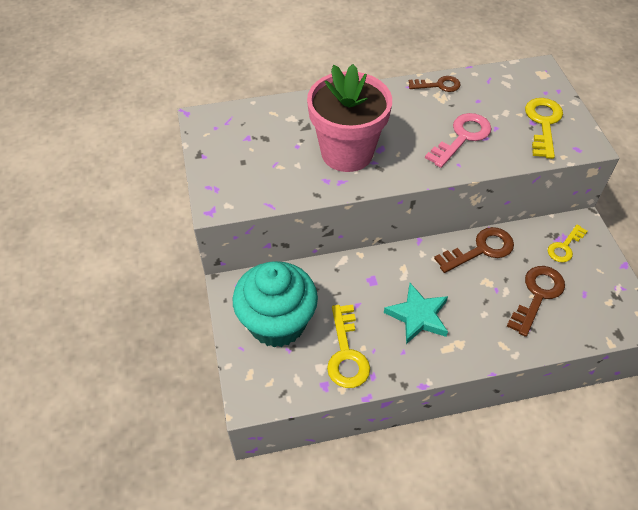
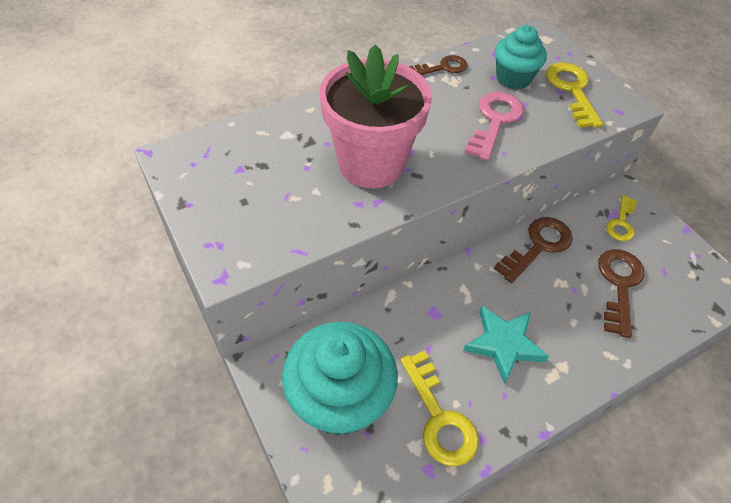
camera: 20 degrees left, 0 degrees up
none -> turquoise cupcake [495,25,547,89]

